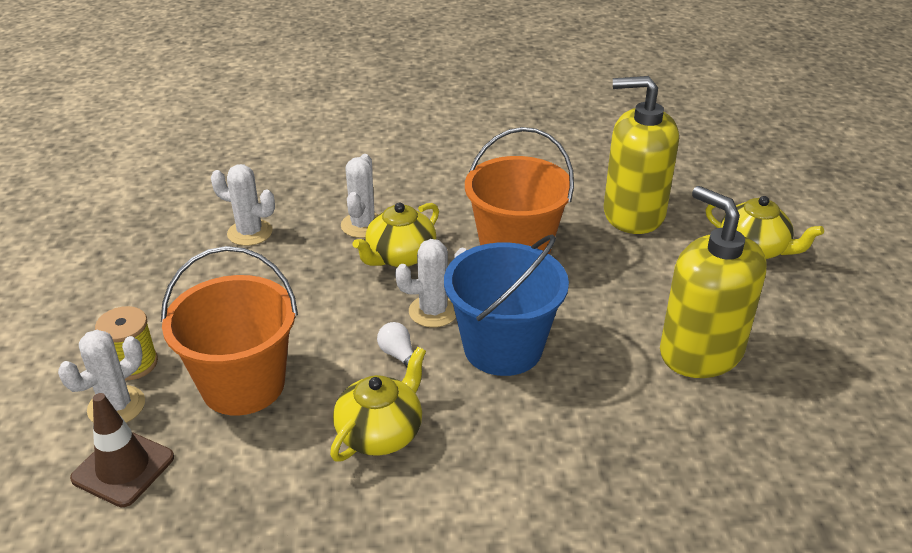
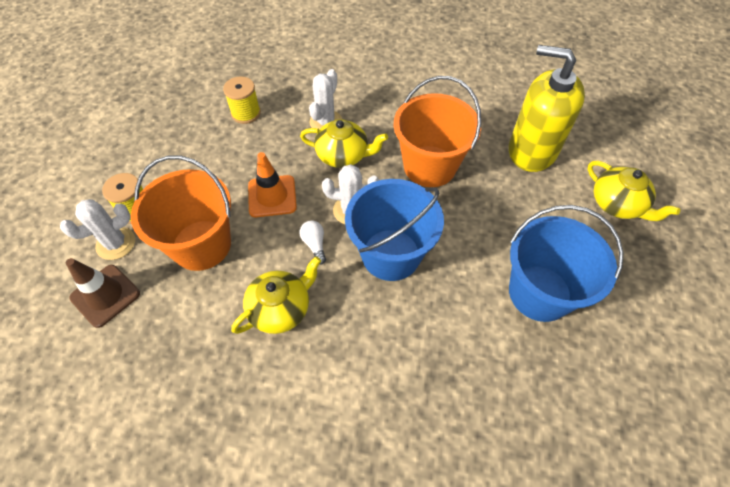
camera: 15 degrees right, 20 degrees up
white cactus [211,164,275,246] -> yellow spool [223,76,261,124]
yellow teapot [353,203,439,267] -> yellow teapot turned 135 degrees counterclockwise [300,119,388,168]
yellow soap dispenser [660,186,767,378] -> blue bucket [509,205,623,322]
none -> orange traffic cone [248,152,297,217]

